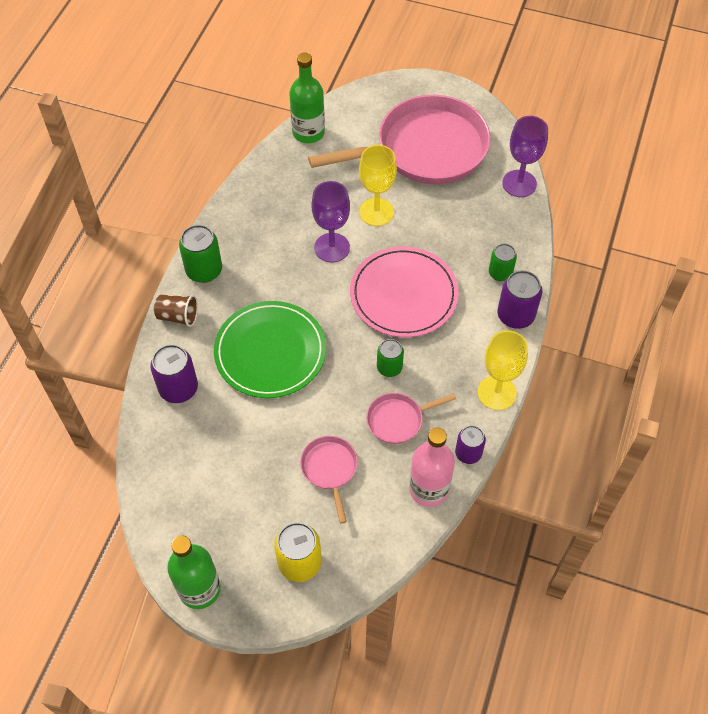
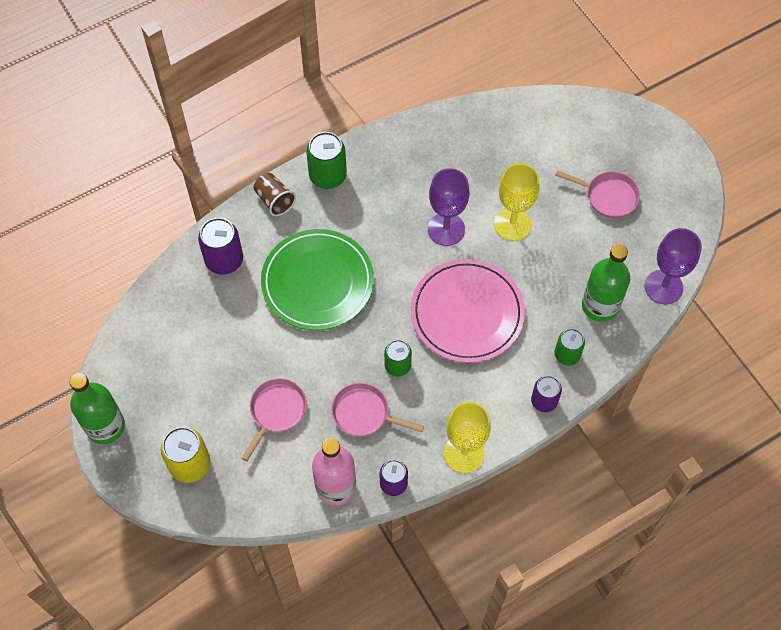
camera: 40 degrees right, 5 degrees up
green bottle [289,52,325,143] -> green bottle moved to [582,244,630,322]
pink pan [308,95,491,184] -> pink pan [555,170,640,218], size x0.43
purple can [497,270,542,329] -> purple can [531,376,562,412], size x0.66

